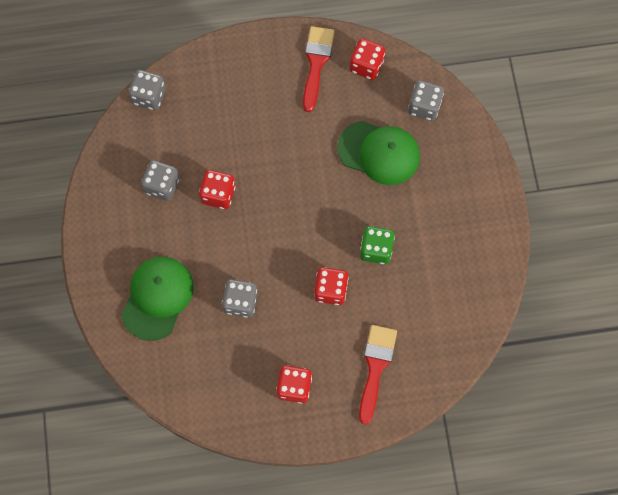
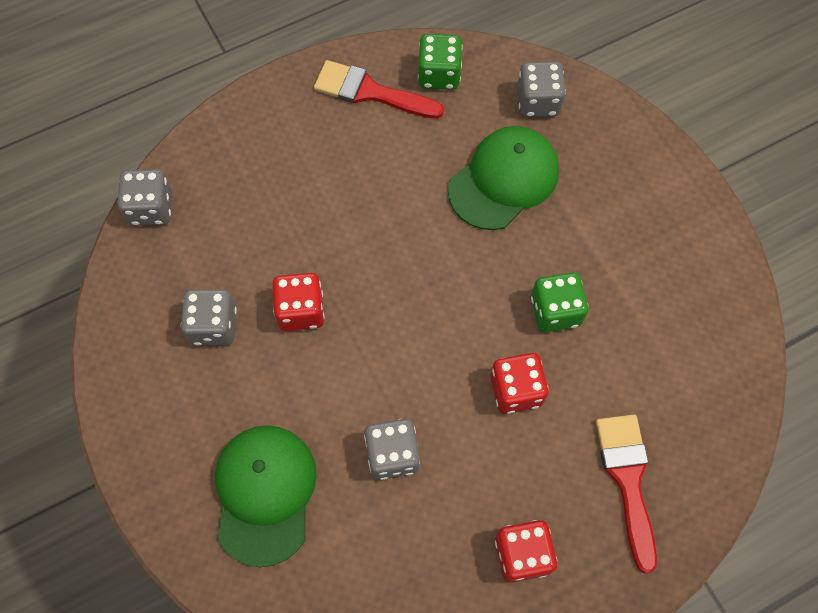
camera: 20 degrees left, 5 degrees down
red brush [303,26,335,112] -> red brush turned 60 degrees counterclockwise [314,60,444,119]
green cap [338,121,420,185] -> green cap turned 45 degrees counterclockwise [448,126,559,230]
red dice [350,38,385,80] -> green dice [418,34,463,90]

